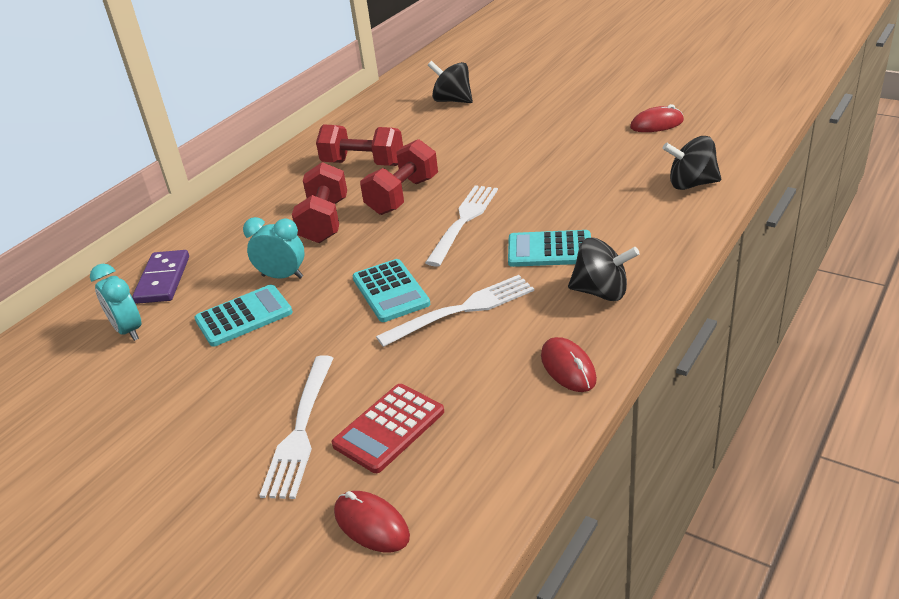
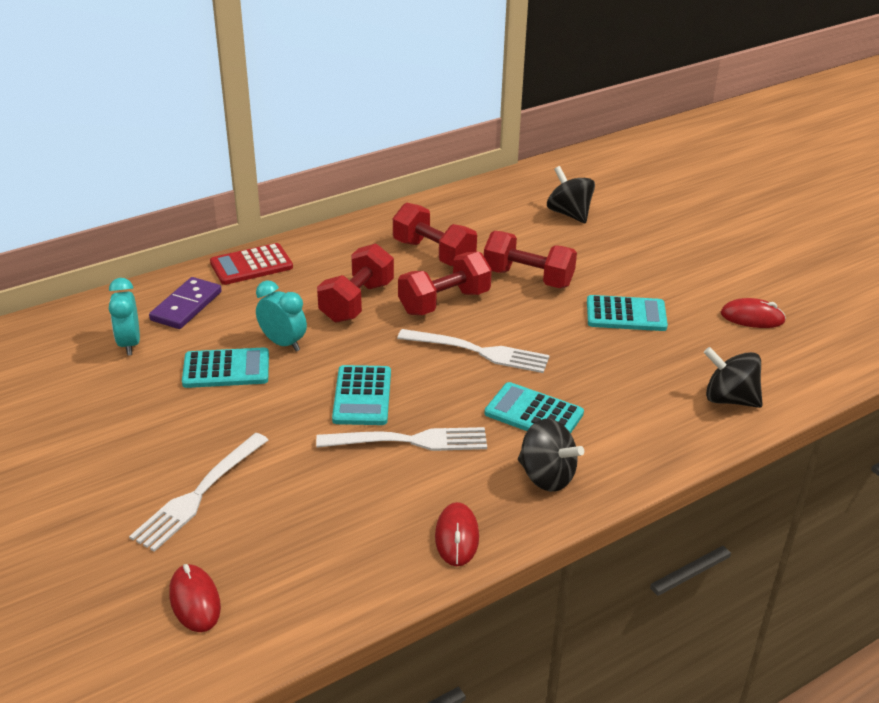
camera: 20 degrees right, 0 degrees up
red calculator [332,384,444,473] -> red calculator moved to [210,243,293,285]
white fork [425,185,498,267] -> white fork turned 60 degrees clockwise [397,329,550,373]
none -> red dumbbell [484,231,577,288]
none -> turquoise calculator [587,295,668,331]

